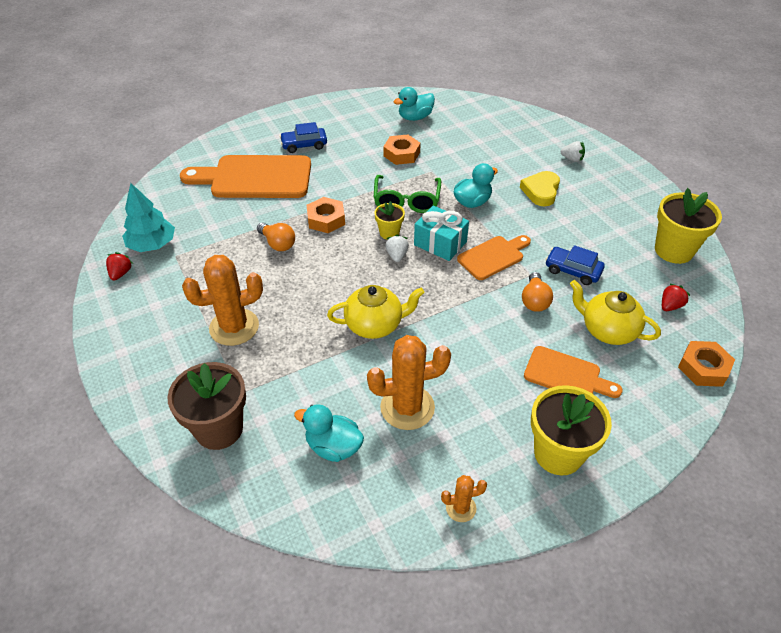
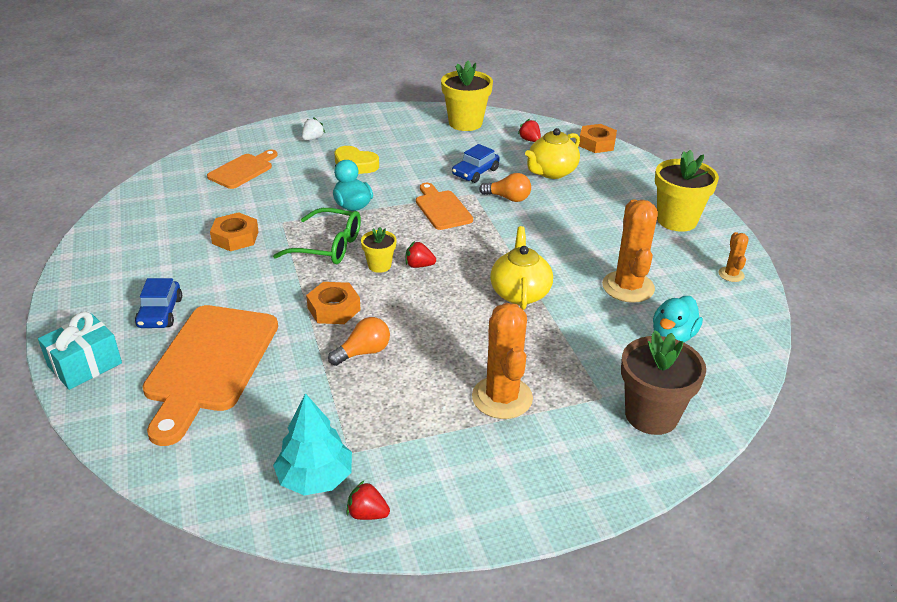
camera: 80 degrees left, 10 degrees down
white strawberry [385,235,409,262] -> red strawberry [405,241,436,268]
turquoise duck [393,87,435,121] -> none
turquoise gift [414,206,469,261] -> turquoise gift moved to [38,312,122,390]
orange cutting board [524,346,622,398] -> orange cutting board moved to [207,149,278,189]

